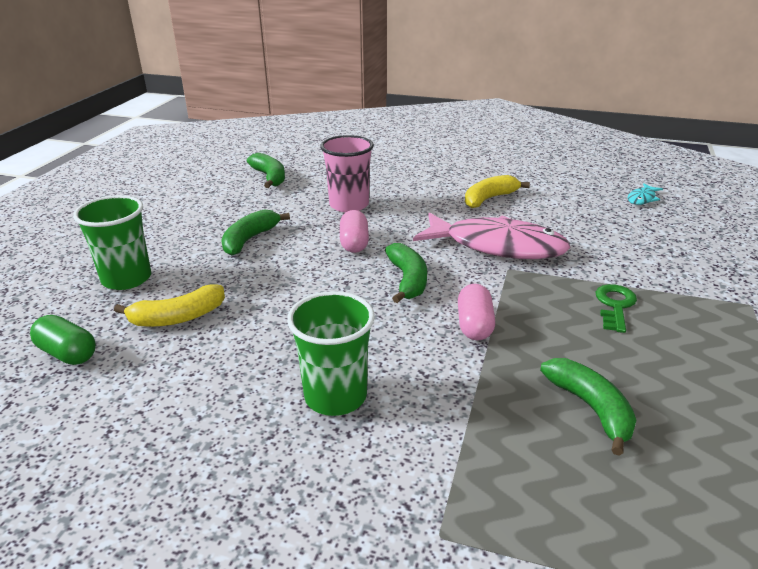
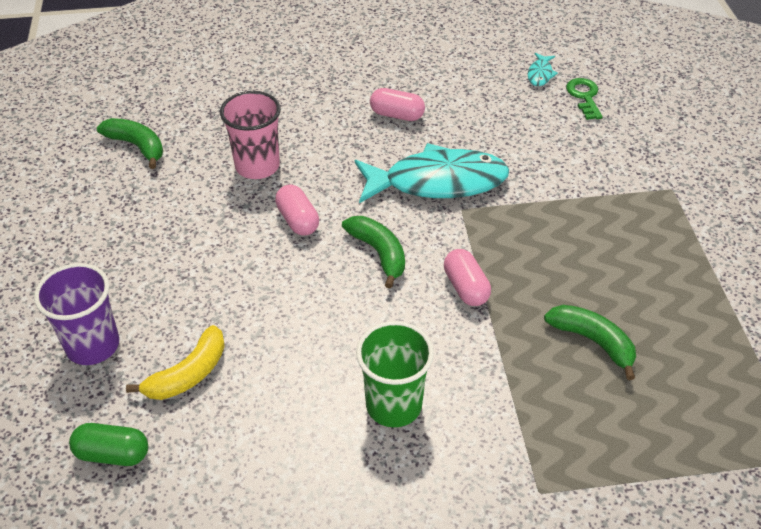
camera: 25 degrees left, 15 degrees up
green cup [73,195,151,290] -> purple cup [34,263,119,365]
green banana [221,209,290,255] -> none
pink fish [413,212,570,259] -> turquoise fish [355,143,509,203]
yellow banana [465,175,530,208] -> pink capsule [370,88,425,121]
green key [596,284,637,333] -> green key moved to [566,78,603,120]

